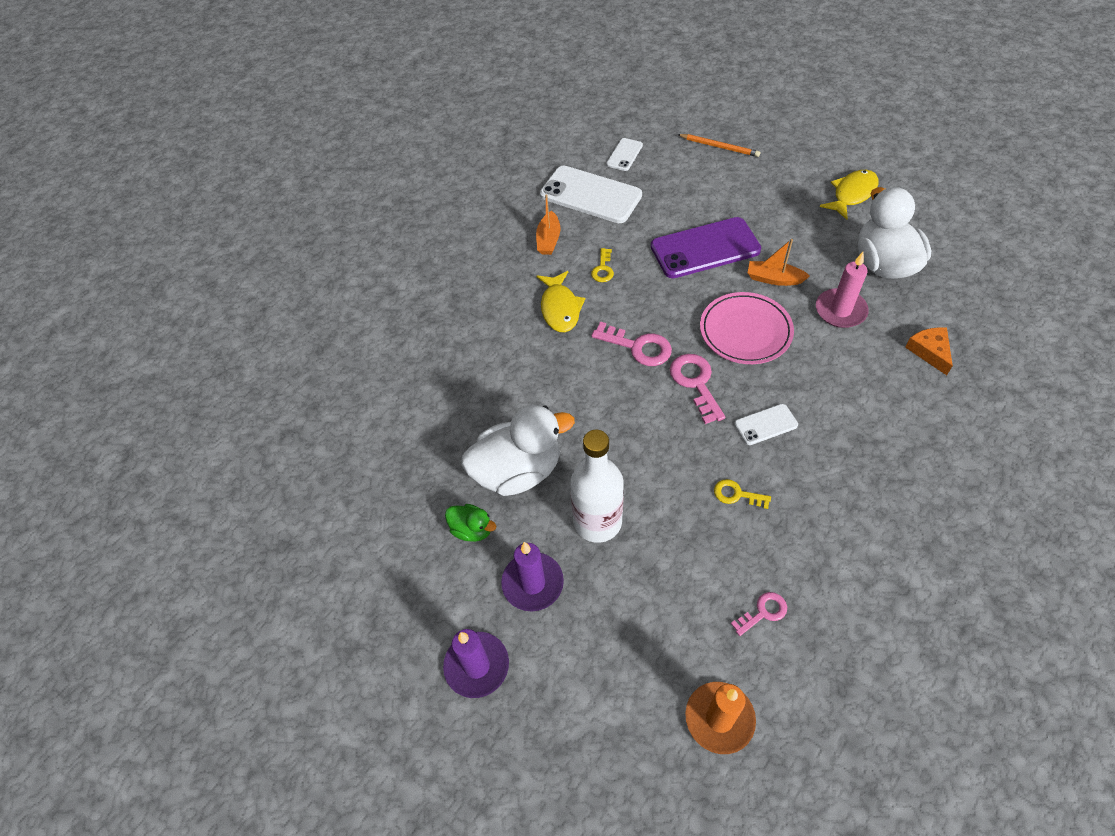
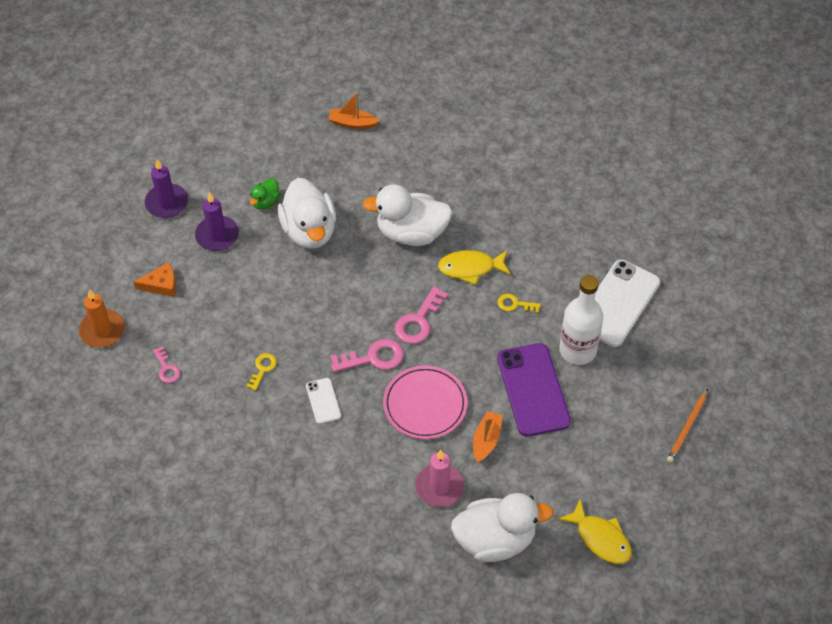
camera: 90 degrees right, 0 degrees up
orange boat [536,194,560,255] -> orange boat moved to [329,92,379,129]
white bottle [570,430,624,543] -> white bottle moved to [559,275,603,365]
white phone [606,138,643,171] -> none
orange cheese [905,327,953,375] -> orange cheese moved to [134,262,176,297]
none -> white duck [362,184,453,246]

